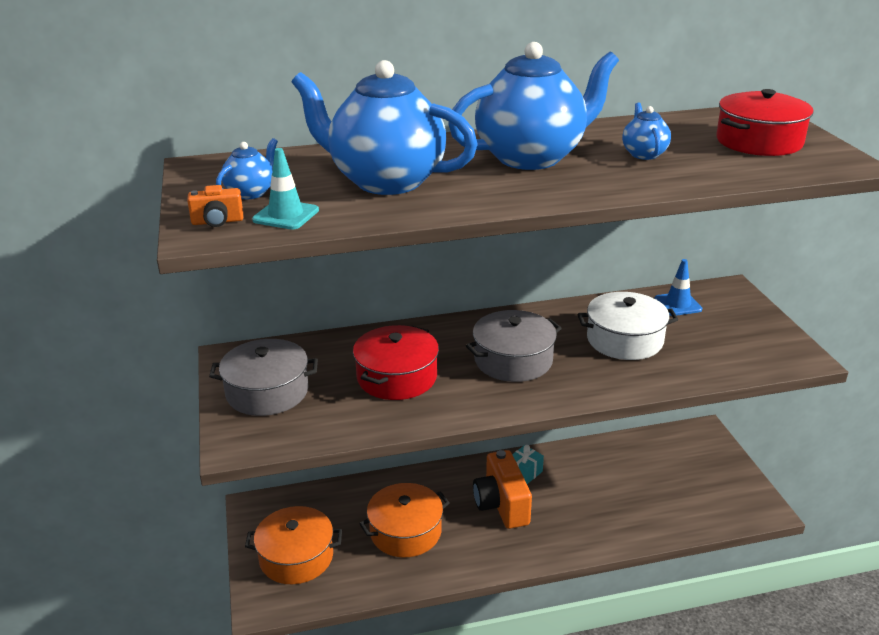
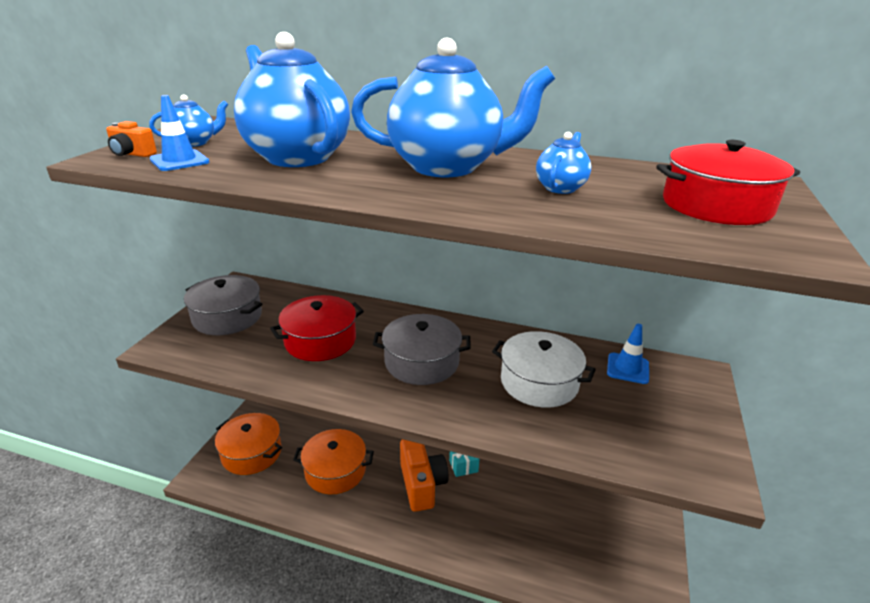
camera: 30 degrees right, 0 degrees up
turquoise traffic cone [252,148,319,230] -> blue traffic cone [150,95,209,171]
orange camera [473,450,532,529] -> orange camera turned 150 degrees clockwise [400,439,449,512]

